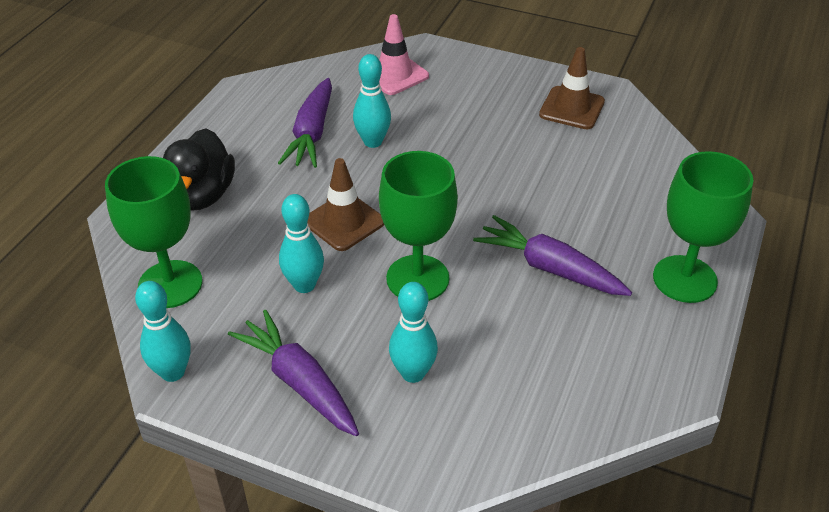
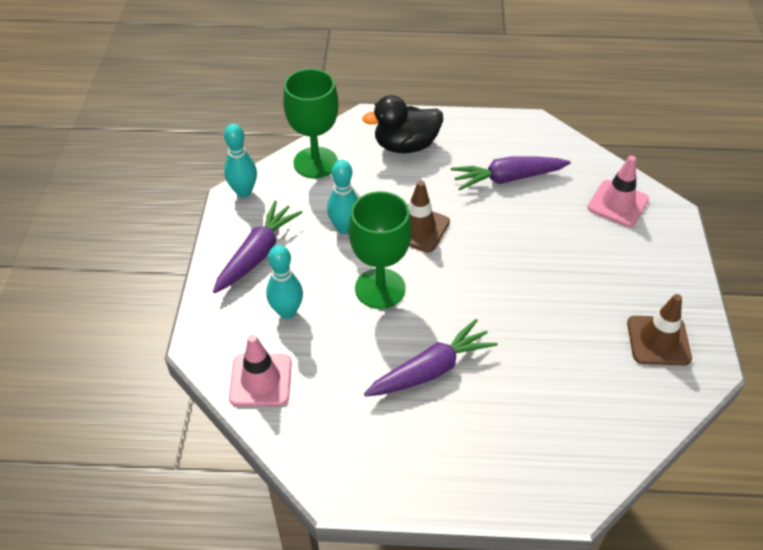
camera: 70 degrees right, 5 degrees up
turquoise bowling pin [353,54,391,148] -> none
purple carrot [473,215,632,296] -> purple carrot turned 45 degrees clockwise [364,319,498,397]
green goblet [653,151,753,303] -> none
none -> pink traffic cone [229,334,292,406]

